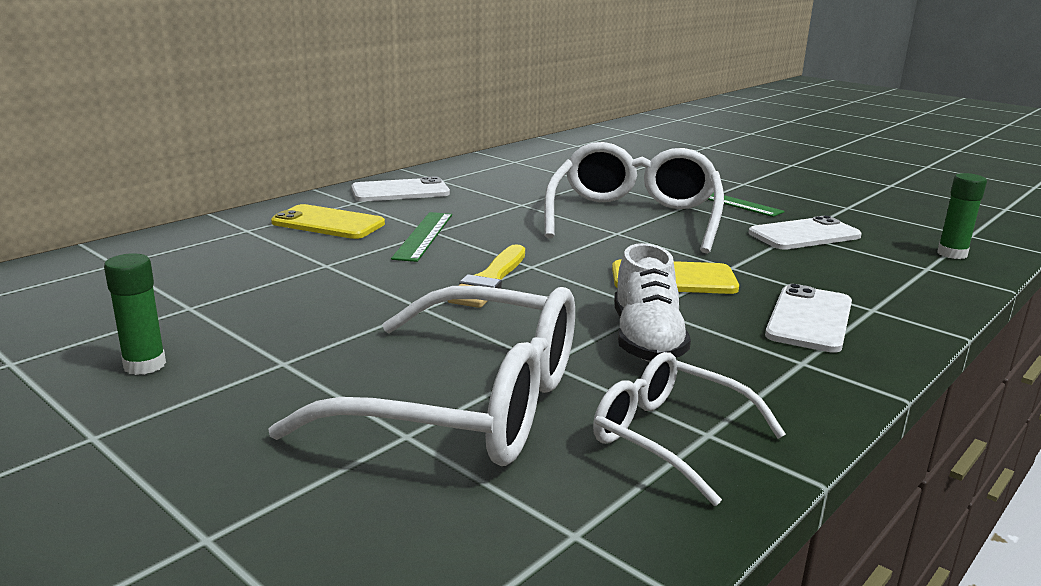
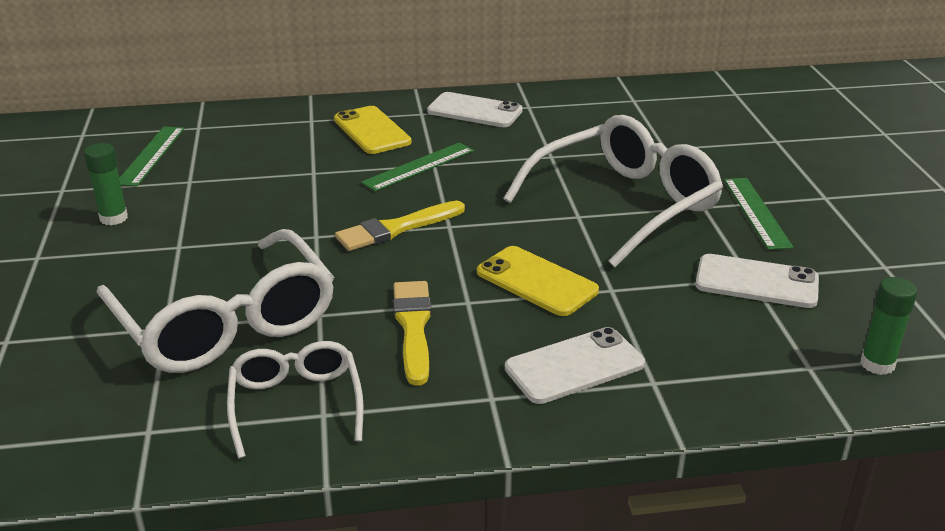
camera: 40 degrees right, 10 degrees up
white shoe [614,243,691,362] -> yellow brush [393,281,431,386]
none -> green ruler [119,126,184,186]

